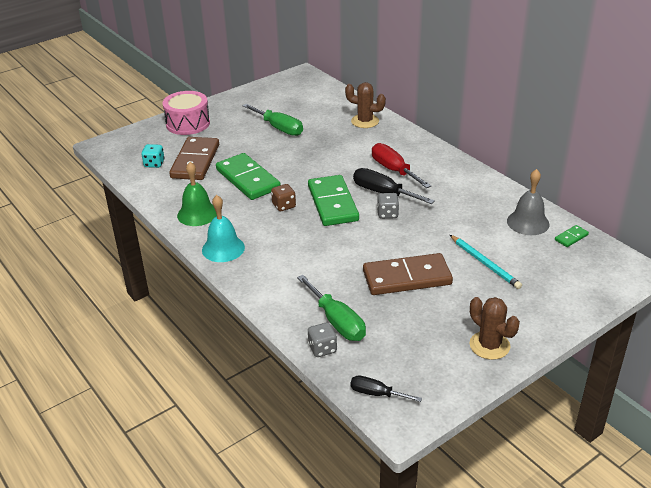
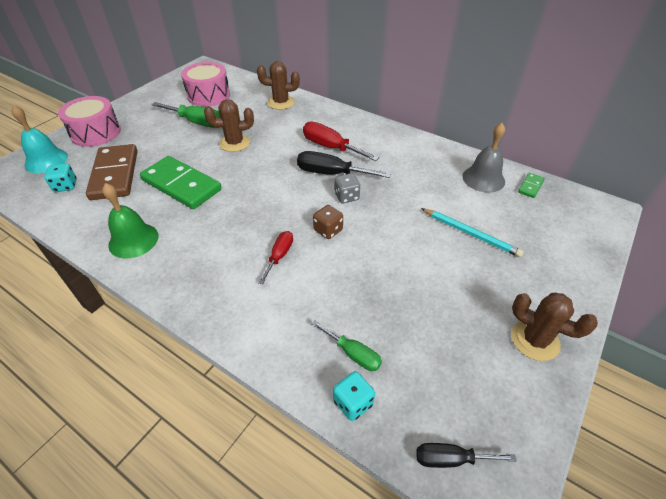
camera: 20 degrees left, 10 degrees up
turquoise bell [202,195,245,262] -> turquoise bell moved to [11,105,68,173]
brown dice [271,184,296,211] -> brown dice moved to [313,205,343,239]
green screwdriver [297,275,366,341] -> green screwdriver [312,320,382,371], size x0.61
green domino [308,175,359,226] -> none
grey dice [308,322,337,357] -> turquoise dice [333,371,375,421]
brown domino [363,253,453,295] -> none
none -> pink drum [181,62,230,107]
none -> brown cactus [204,99,254,152]
none -> red screwdriver [258,231,293,284]

